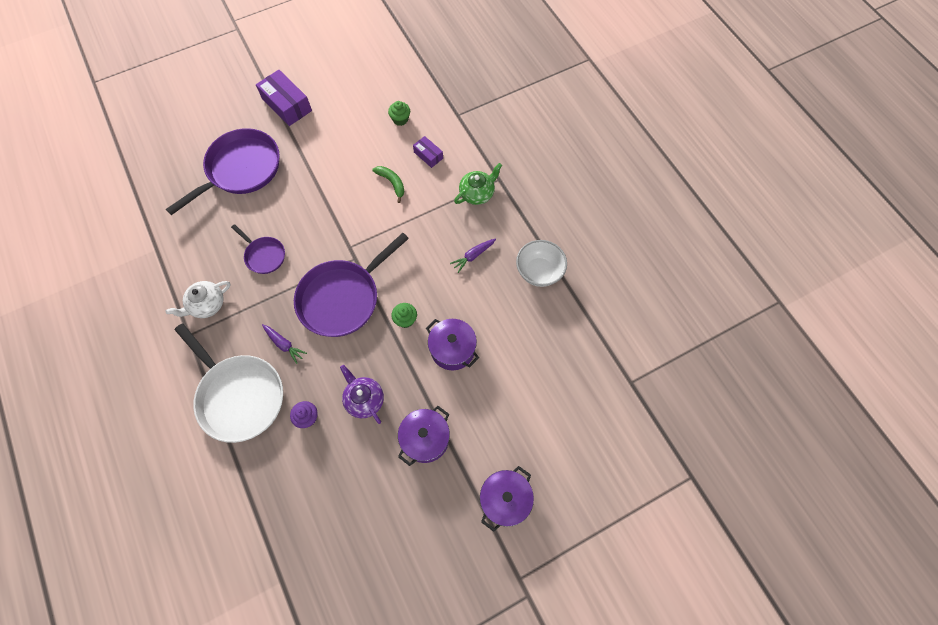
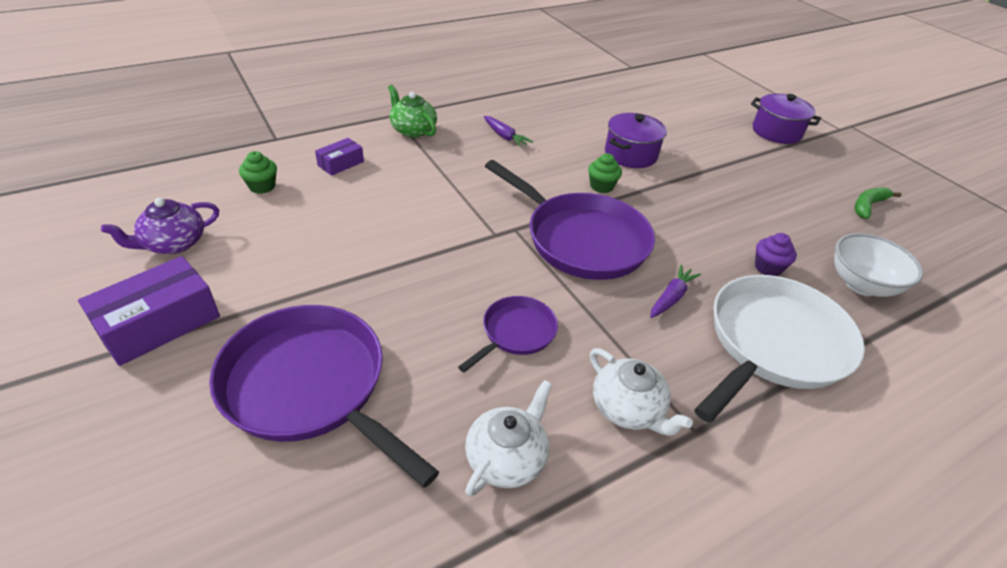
camera: 95 degrees left, 25 degrees down
purple teapot [340,365,384,424] -> purple teapot moved to [101,198,219,254]
green banana [372,166,404,203] -> green banana moved to [855,187,902,219]
purple pot [398,406,450,466] -> none
white bowl [516,240,567,287] -> white bowl moved to [834,233,923,297]
none -> white teapot [465,380,552,497]

